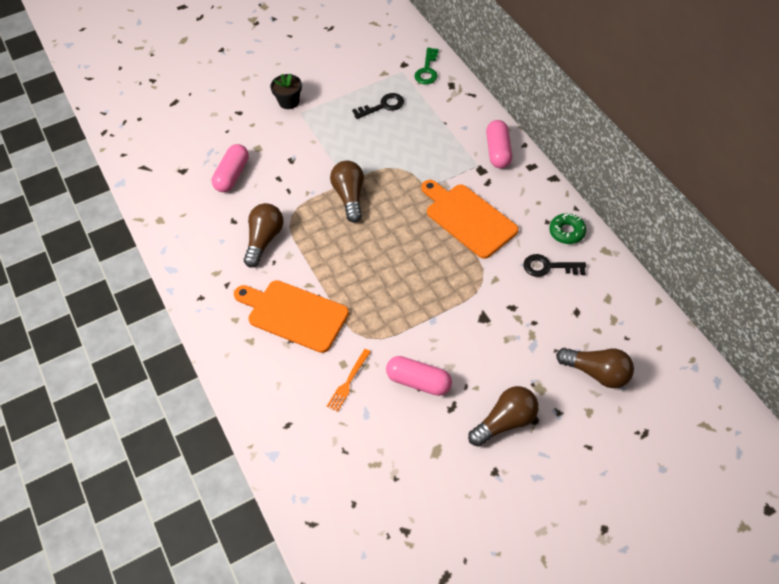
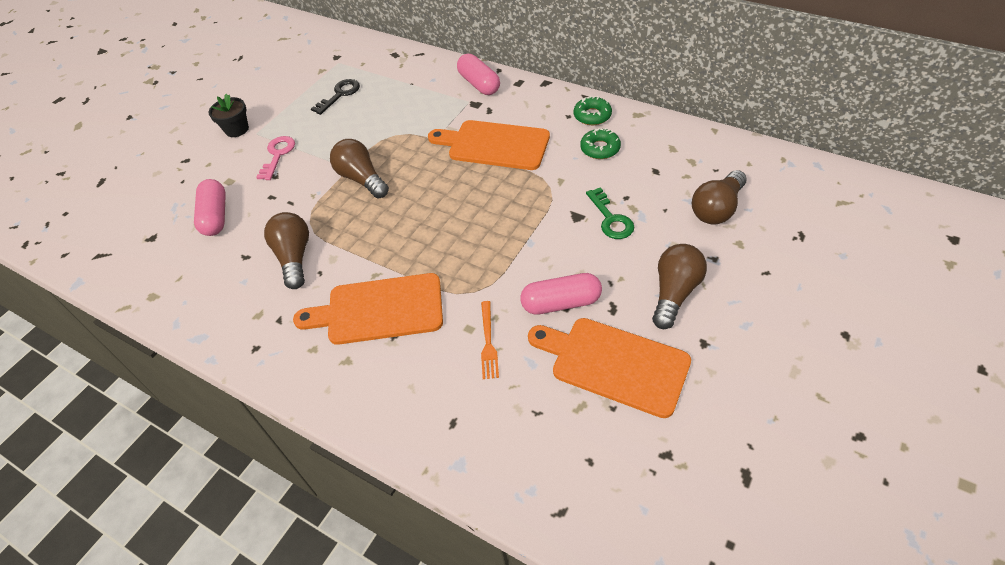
camera: 30 degrees left, 5 degrees down
green key [414,48,438,84] -> green key moved to [586,187,634,239]
black key [523,254,586,277] -> green donut [580,128,621,159]
brown light bulb [556,348,634,388] -> brown light bulb turned 135 degrees clockwise [692,170,747,225]
none -> pink key [256,136,295,180]
none -> orange cutting board [528,318,691,418]

